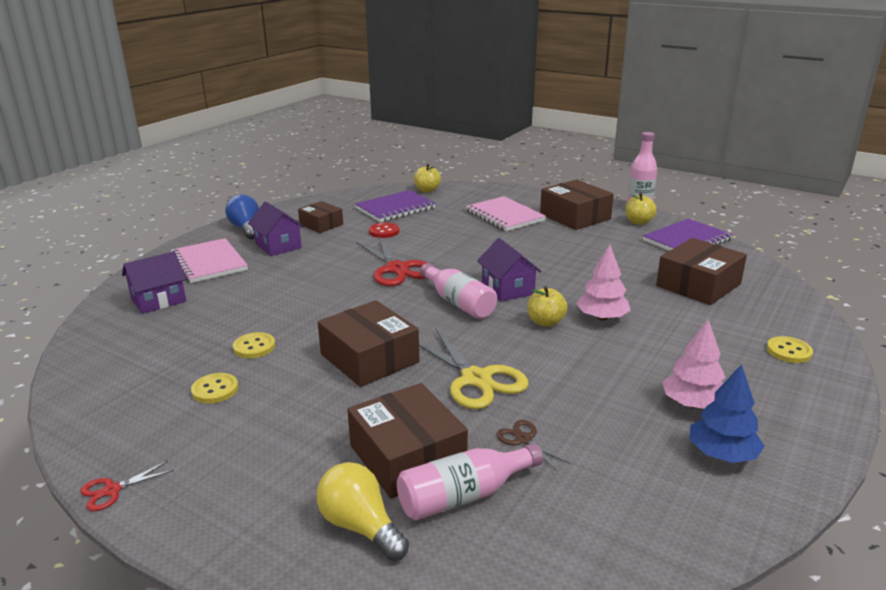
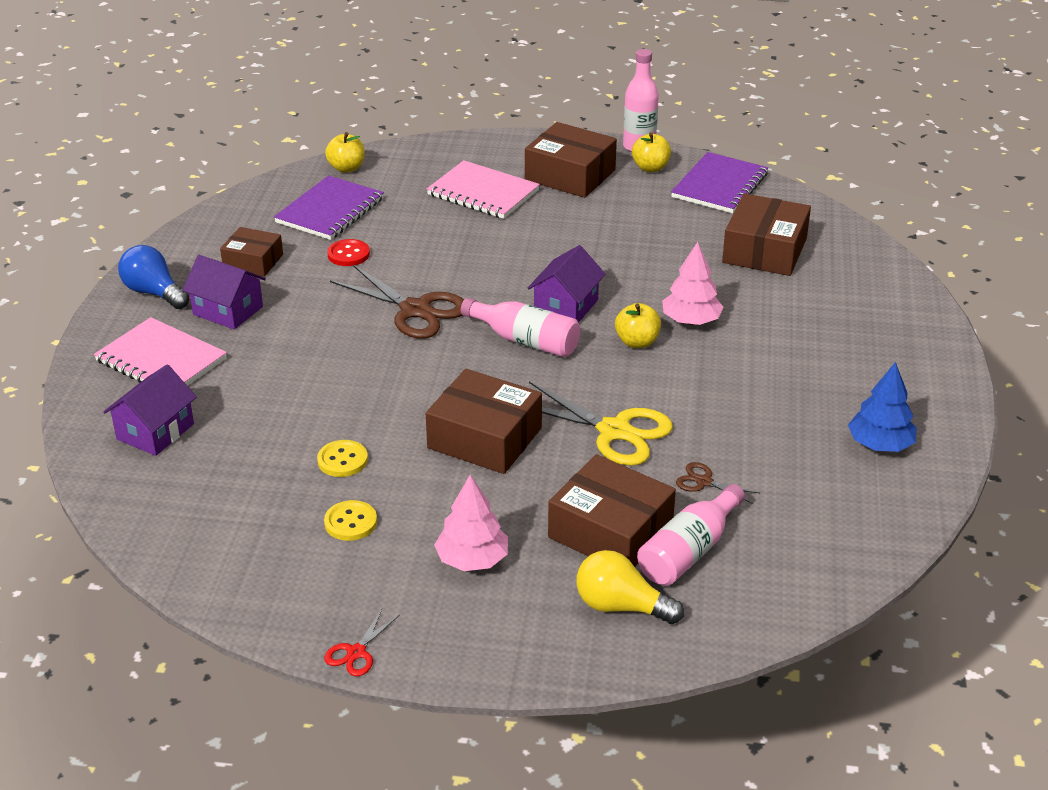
camera: 25 degrees left, 10 degrees up
red scissors [357,236,427,286] -> brown scissors [330,265,464,338]
purple house [477,238,541,302] -> purple house turned 75 degrees clockwise [528,245,605,323]
pink tree [662,319,725,409] -> pink tree moved to [434,475,508,571]
yellow button [767,336,813,363] -> none

